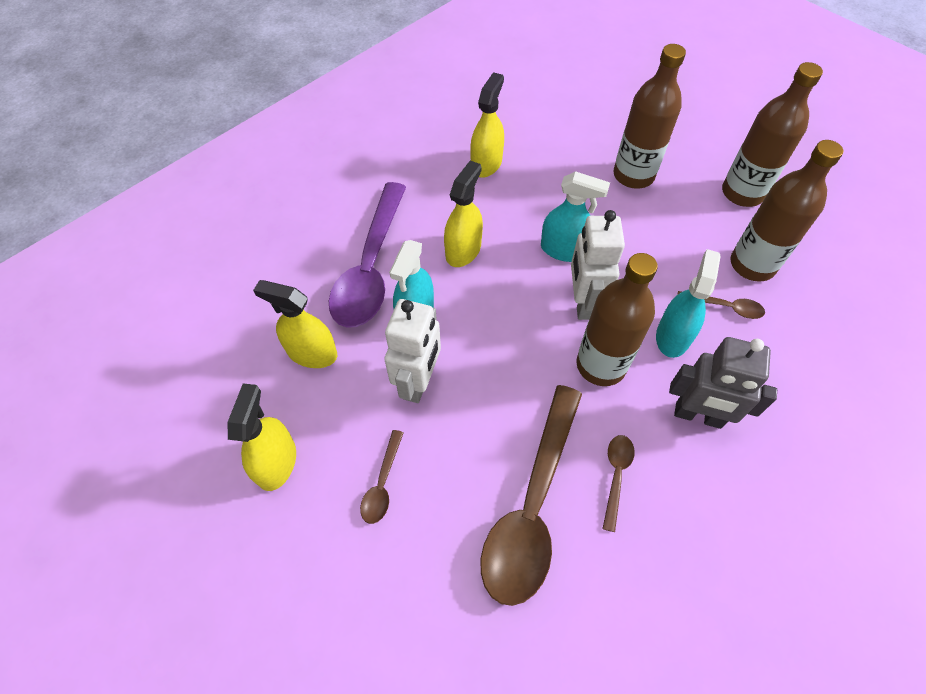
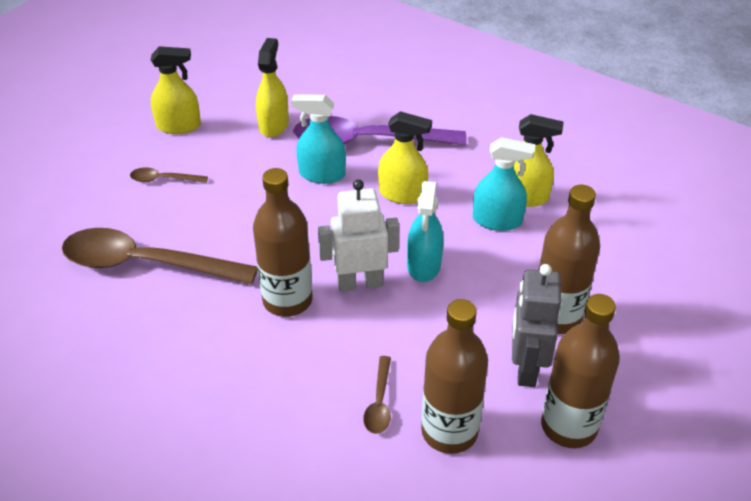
camera: 80 degrees right, 15 degrees down
white robot [384,299,441,403] -> none
brown spoon [602,435,635,532] -> none
turquoise spray bottle [656,249,721,358] -> turquoise spray bottle moved to [473,137,535,231]
grey robot [669,337,777,429] -> grey robot moved to [512,264,561,387]

